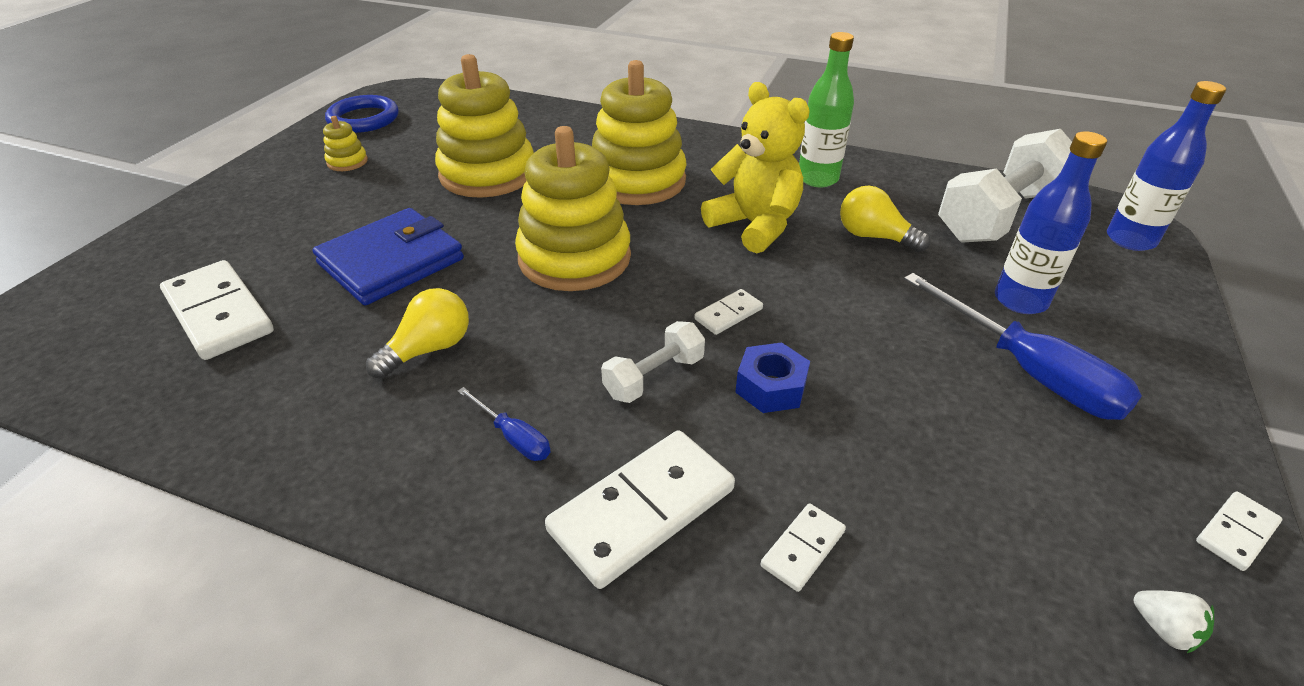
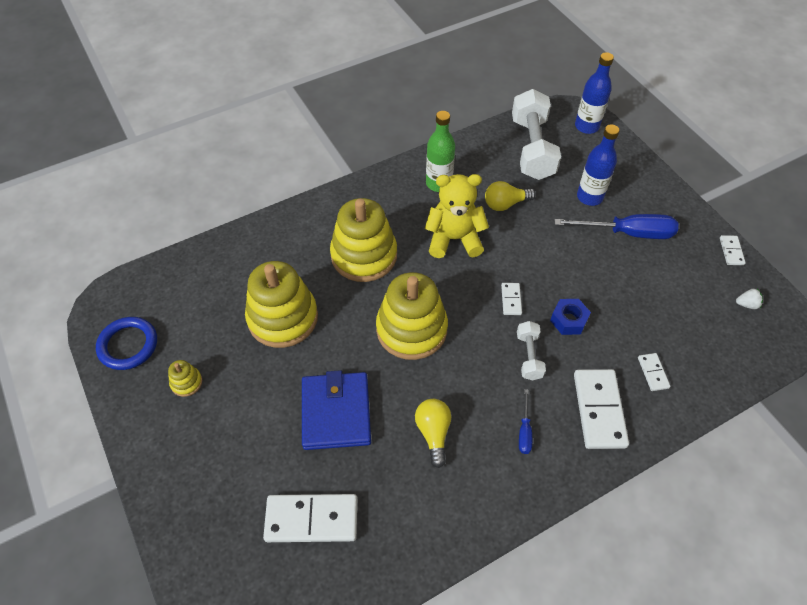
camera: 50 degrees left, 15 degrees up
blue screwdriver [458,387,551,461] -> blue screwdriver turned 105 degrees clockwise [519,389,532,454]

